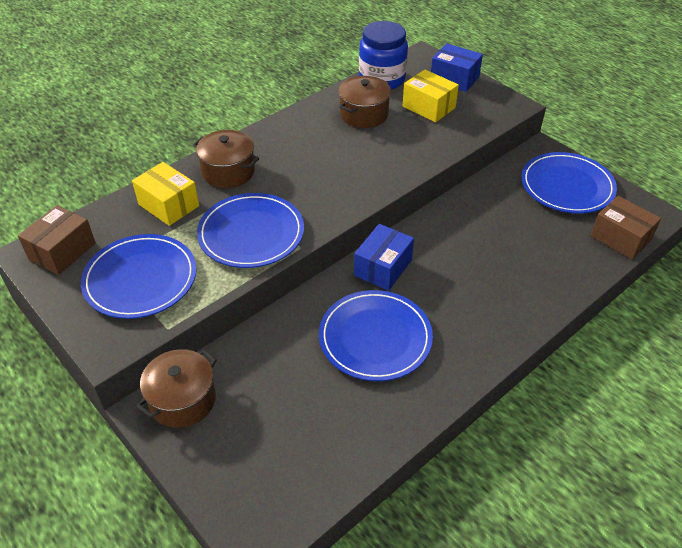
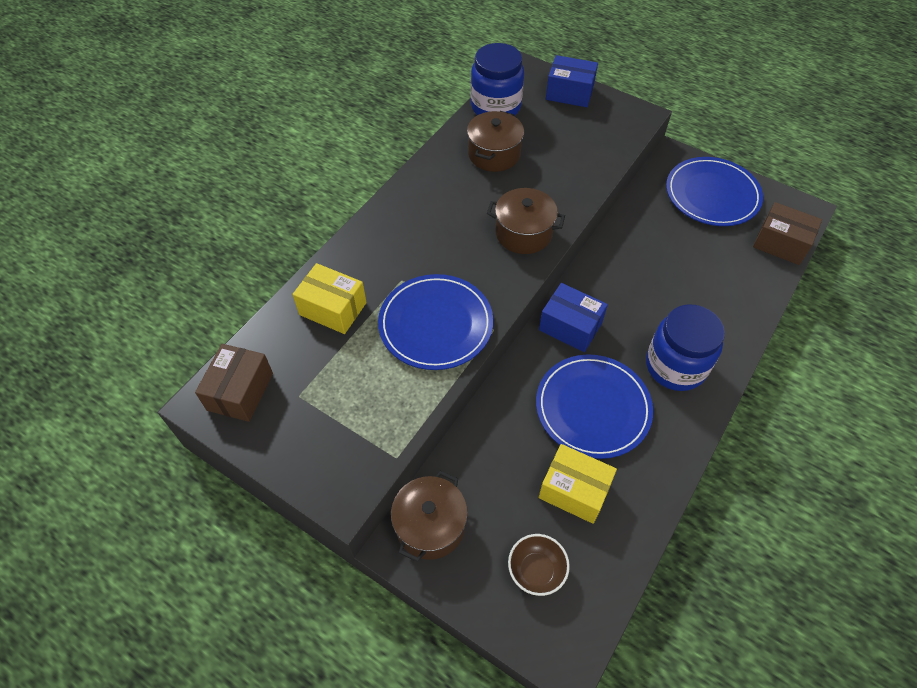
camera: 15 degrees left, 10 degrees up
blue plate [81,234,197,319] -> none
brown pot [193,130,259,188] -> brown pot moved to [487,188,565,254]
blue box [354,224,414,291] -> blue box turned 75 degrees counterclockwise [539,283,608,352]
yellow box [403,69,459,123] -> yellow box moved to [539,444,617,524]
none -> brown bowl [508,534,570,596]
none -> blue jar [646,304,725,391]

